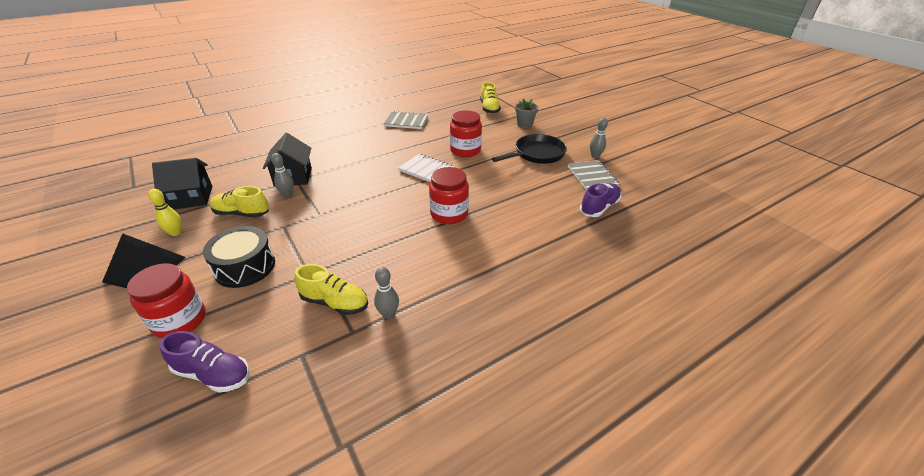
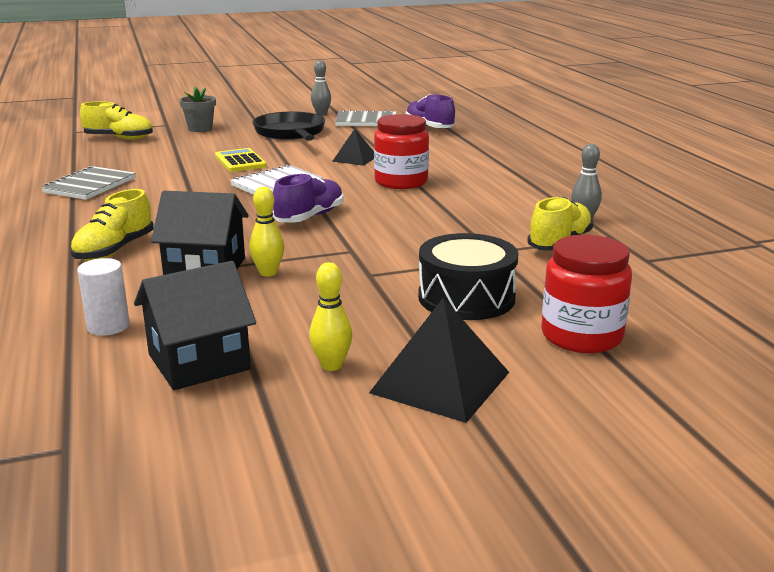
camera: 75 degrees left, 15 degrees down
black house [152,158,213,209] -> black house turned 60 degrees clockwise [134,261,256,390]
purple shoe [160,331,249,393] -> purple shoe moved to [273,173,343,223]
yellow shoe [210,186,269,218] -> yellow shoe moved to [70,189,154,261]
grey bowling pin [271,153,294,197] -> yellow bowling pin [249,187,284,277]
red jar [450,110,482,157] -> yellow calculator [215,148,267,172]
none -> white cylinder [77,258,130,336]
none -> black pyramid [332,129,374,166]

